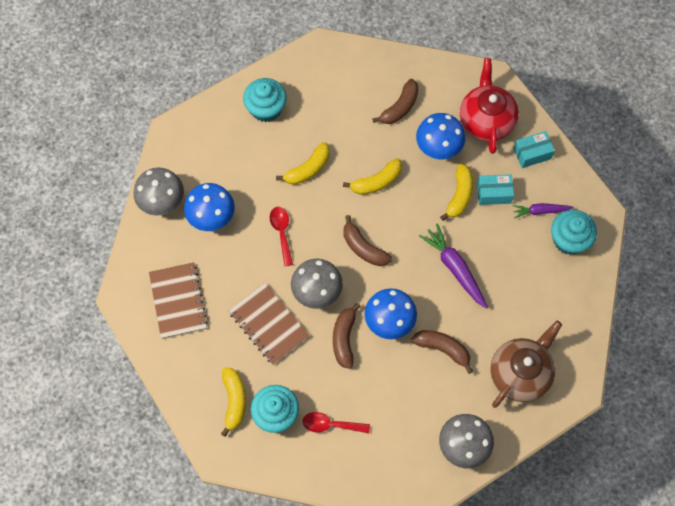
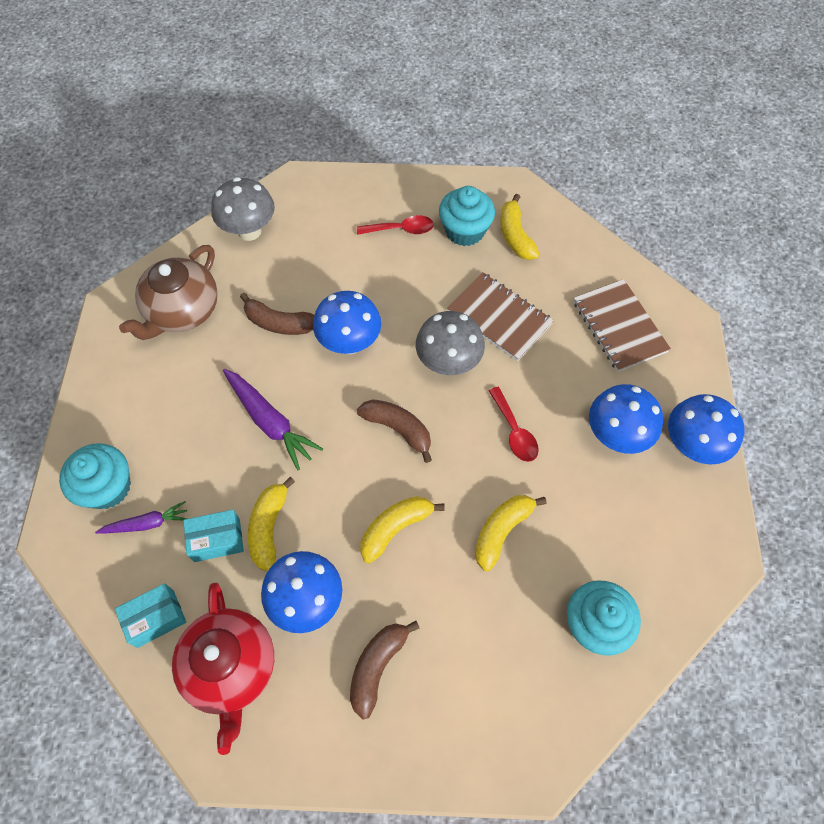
camera: 170 degrees right, 5 degrees down
grey mushroom [134,168,184,216] -> blue mushroom [668,394,745,464]
brown banana [333,303,360,369] -> none

